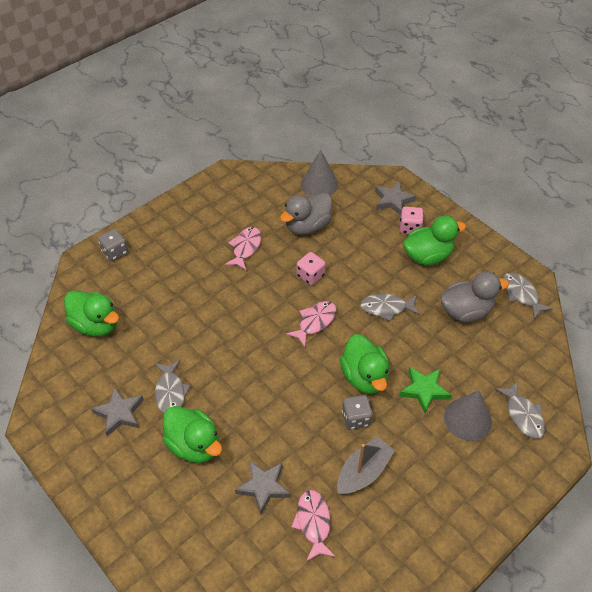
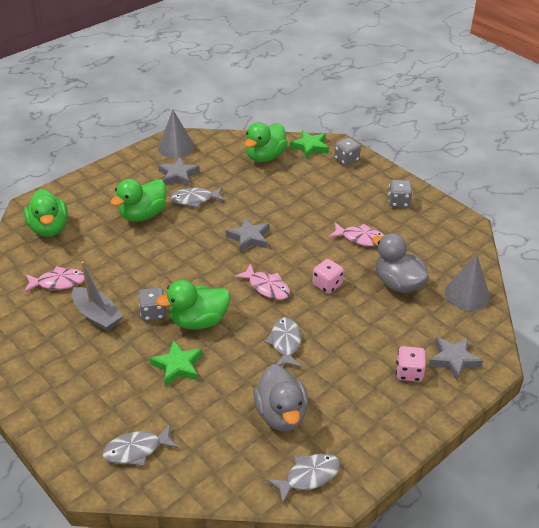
camera: 90 degrees right, 10 degrees down
grey star [235,461,290,514] -> grey star moved to [226,217,270,252]
green duck [403,216,466,266] -> green duck moved to [24,189,68,237]
grey cone [444,390,492,441] -> grey cone moved to [158,110,194,158]
none -> green star [290,130,329,159]
none -> grey dice [388,180,412,207]

